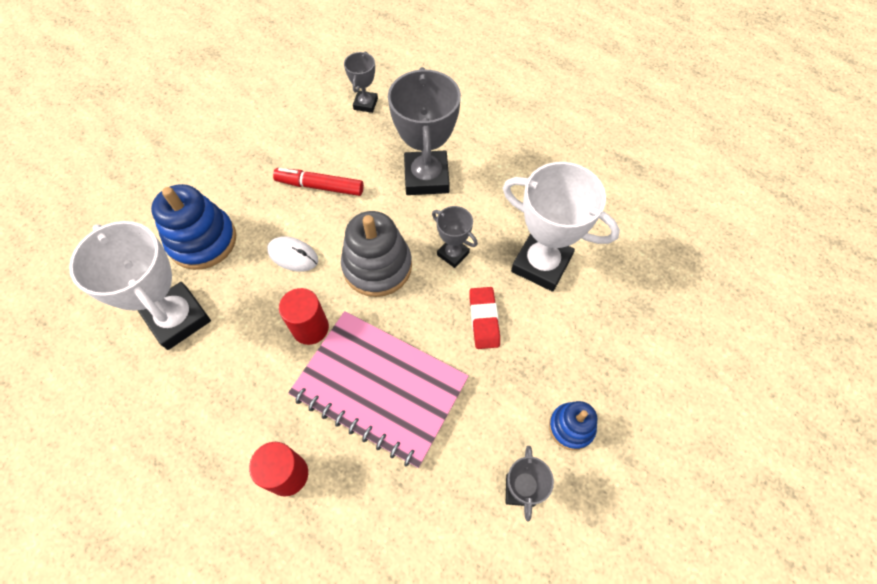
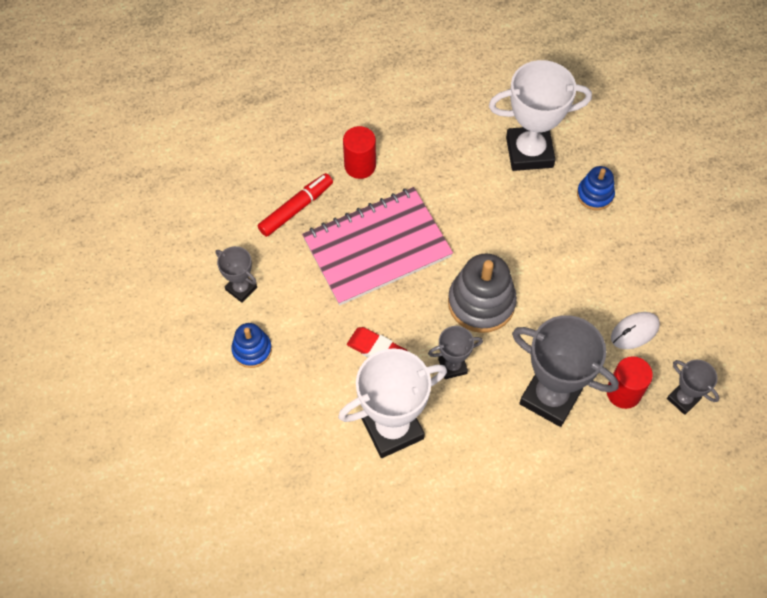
camera: 125 degrees right, 0 degrees up
blue stacking toy [151,184,236,270] -> blue stacking toy [577,166,615,210], size x0.57
white mouse [267,237,318,272] -> white mouse moved to [611,312,660,349]
red marker [273,168,364,196] -> red marker moved to [258,173,333,237]
red cylinder [279,288,329,345] -> red cylinder moved to [607,356,653,409]

